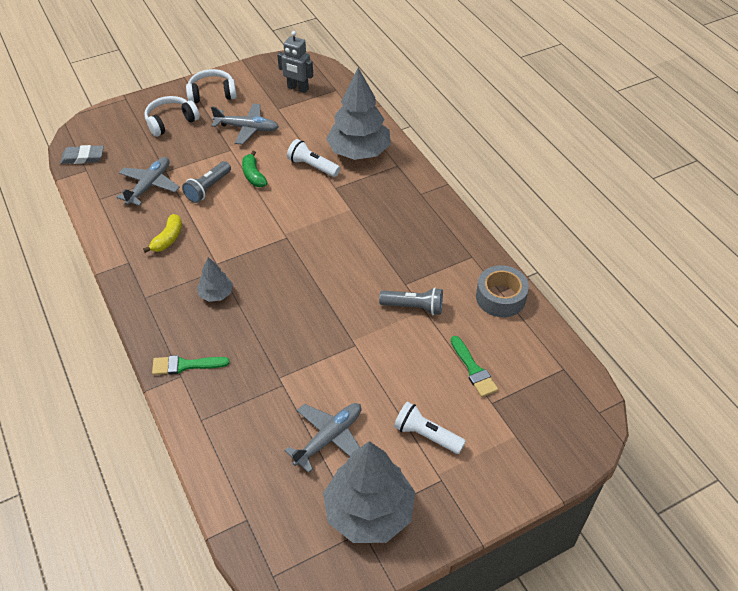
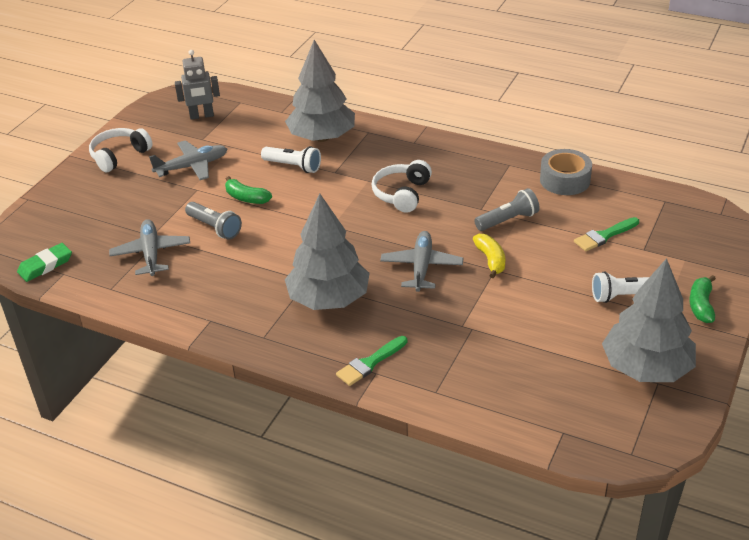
camera: 35 degrees left, 10 degrees down
grey eraser [60,145,104,164] -> green eraser [17,243,72,282]
yellow banana [143,214,182,253] -> yellow banana moved to [473,234,505,278]
white headphones [145,96,200,137] -> white headphones moved to [372,160,432,213]
grey flashlight [182,161,231,203] -> grey flashlight turned 45 degrees counterclockwise [185,202,242,240]
grey tree [197,257,233,302] -> grey tree [285,194,370,310], size x2.08
grey plane [284,403,361,473] -> grey plane moved to [380,231,463,292]
white flashlight [287,139,340,177] -> white flashlight turned 150 degrees counterclockwise [261,146,321,173]
green brush [451,336,498,397] -> green brush turned 120 degrees clockwise [574,217,639,251]
none -> green banana [690,275,716,323]

